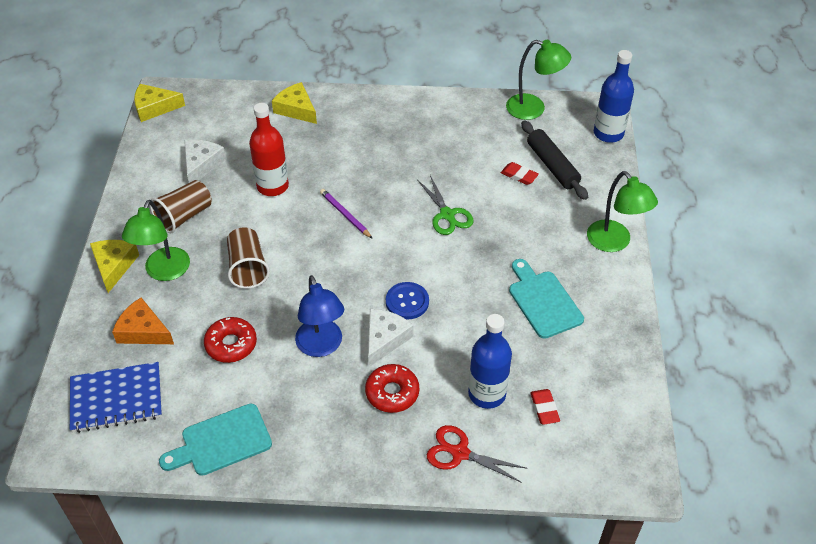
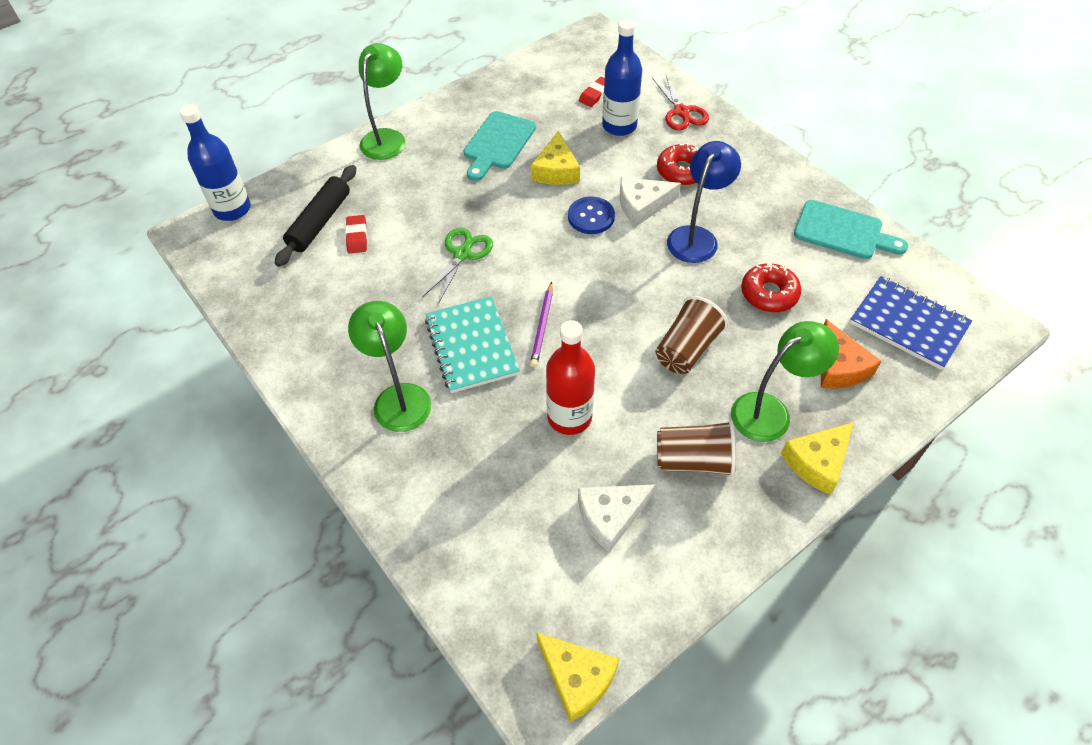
camera: 130 degrees left, 5 degrees up
yellow cheese [272,82,317,124] -> yellow cheese moved to [531,131,580,185]
green lamp [506,40,571,120] -> green lamp moved to [348,301,432,432]
none -> turquoise notebook [425,296,520,393]

